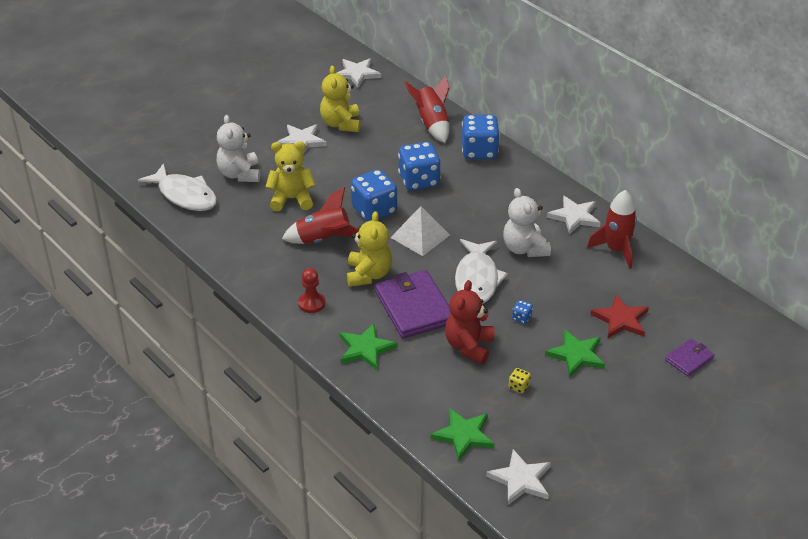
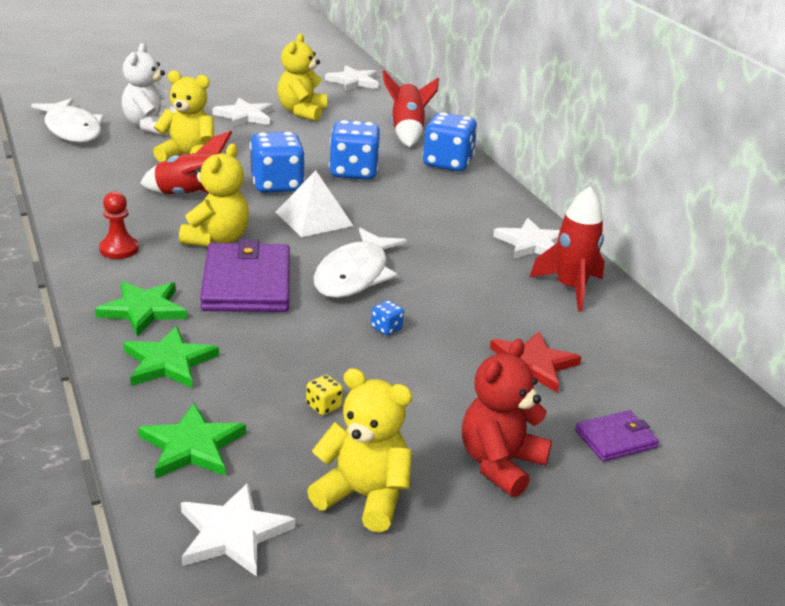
camera: 15 degrees right, 10 degrees down
red teddy bear [445,280,494,364] -> red teddy bear moved to [462,339,552,497]
white teddy bear [503,188,551,257] -> none
green star [545,329,605,377] -> green star moved to [123,326,219,389]
none -> yellow teddy bear [307,368,412,533]

